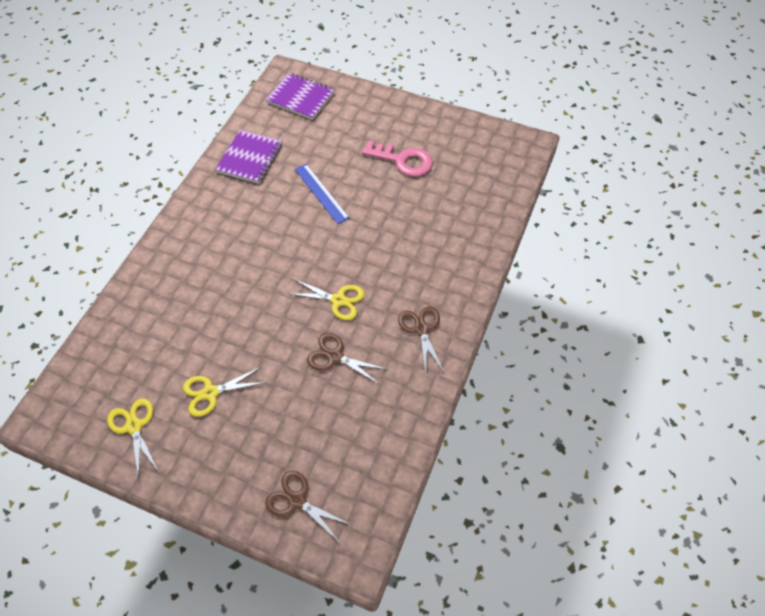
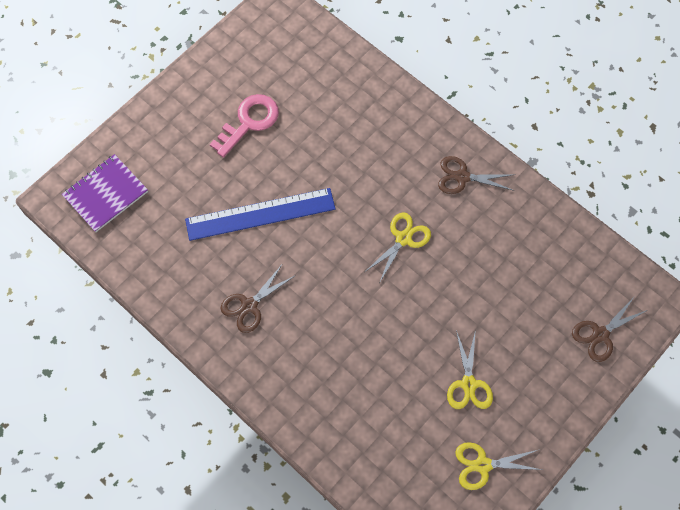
camera: 70 degrees left, 10 degrees up
purple notebook [215,130,282,184] -> none
blue ruler [295,164,350,224] -> blue ruler [185,188,335,241], size x1.55
brown scissors [307,333,388,384] -> brown scissors moved to [221,263,296,333]

